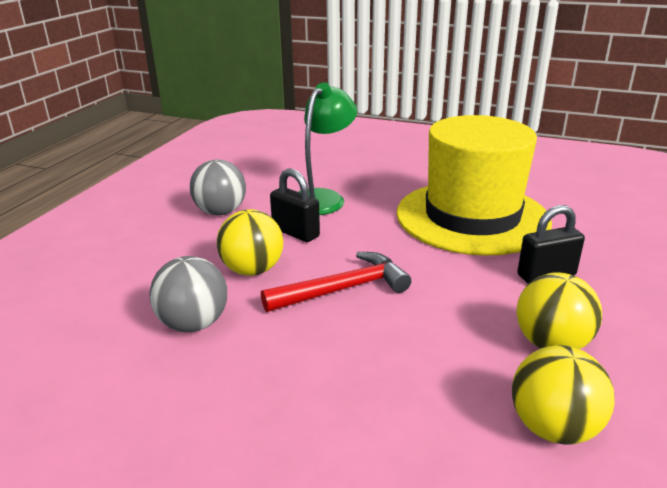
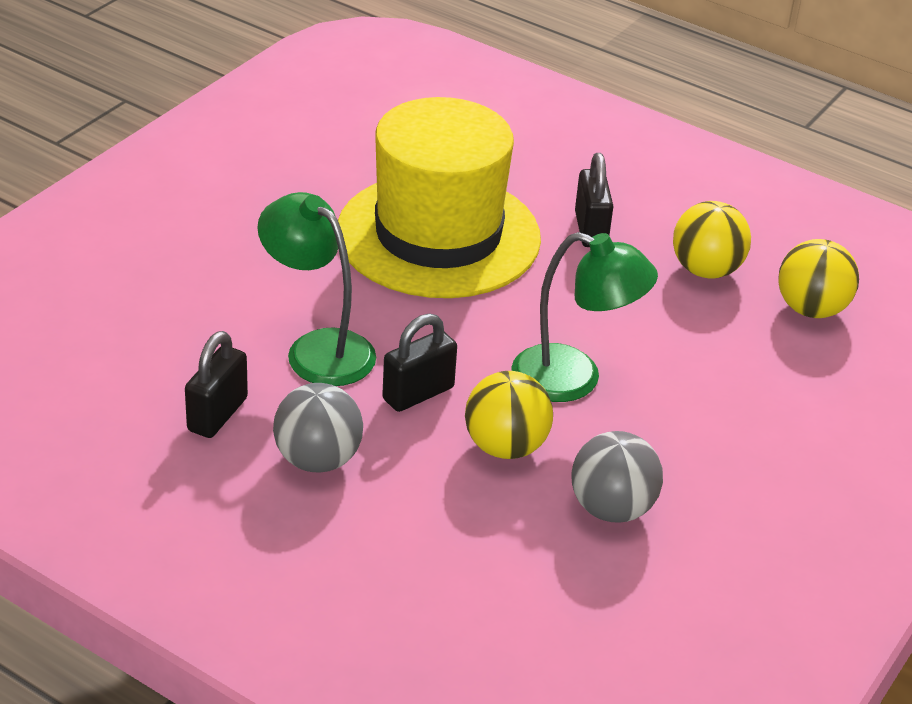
camera: 80 degrees left, 10 degrees up
red hammer [261,252,411,312] -> green lamp [511,232,658,402]
none -> black padlock [185,331,248,438]

